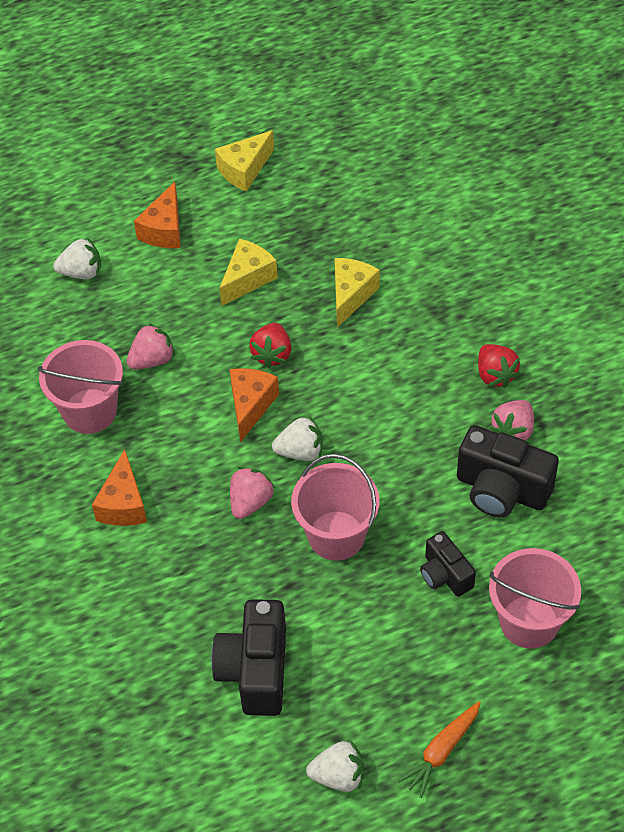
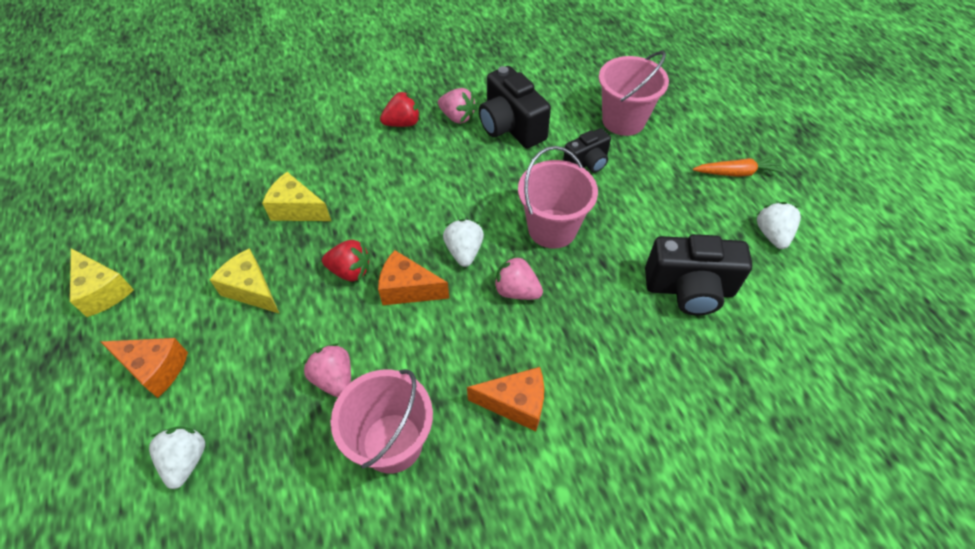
camera: 90 degrees left, 0 degrees up
orange carrot [398,701,481,798] -> orange carrot turned 45 degrees counterclockwise [693,156,784,177]
black camera [457,425,559,517] -> black camera turned 120 degrees clockwise [479,66,551,148]

